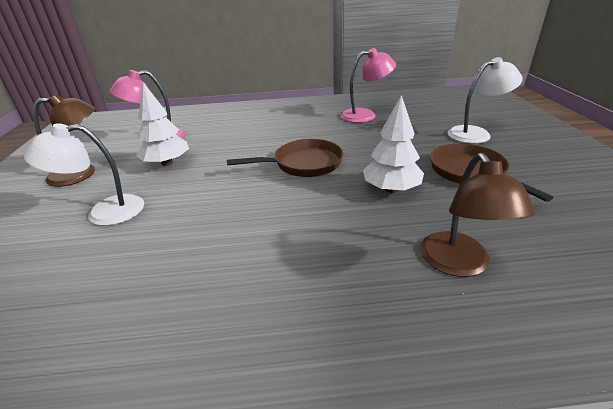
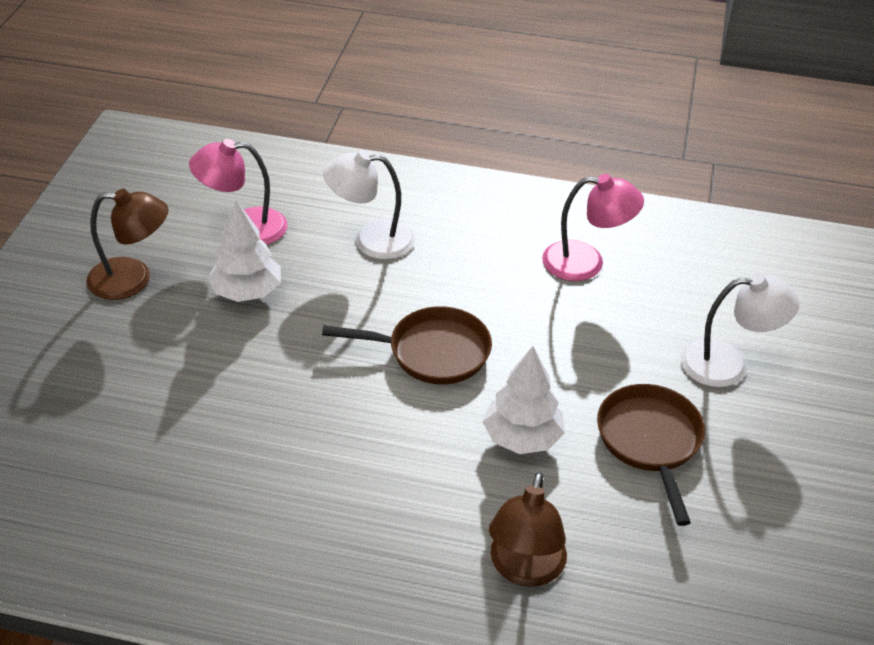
camera: 15 degrees right, 10 degrees up
white lamp [24,123,144,226] -> white lamp moved to [323,150,415,259]

